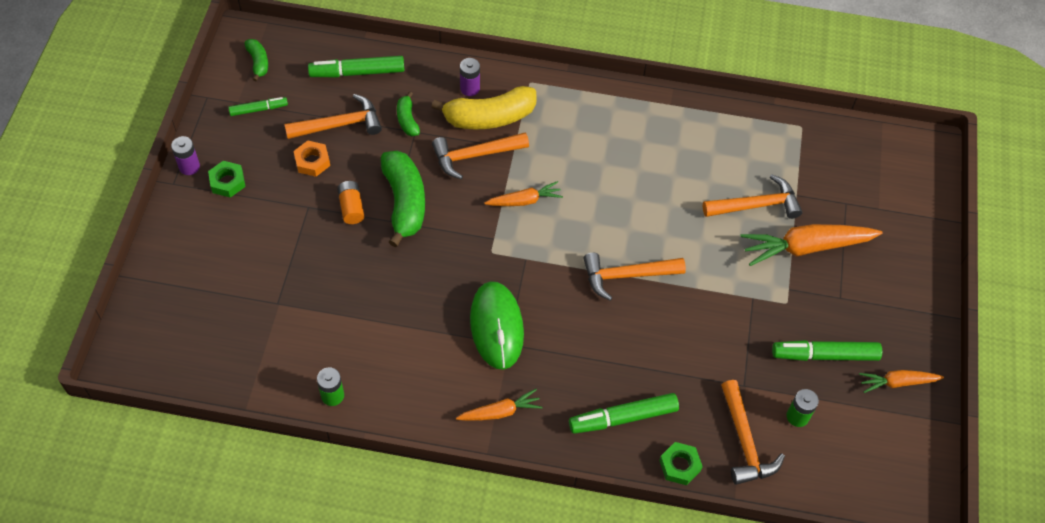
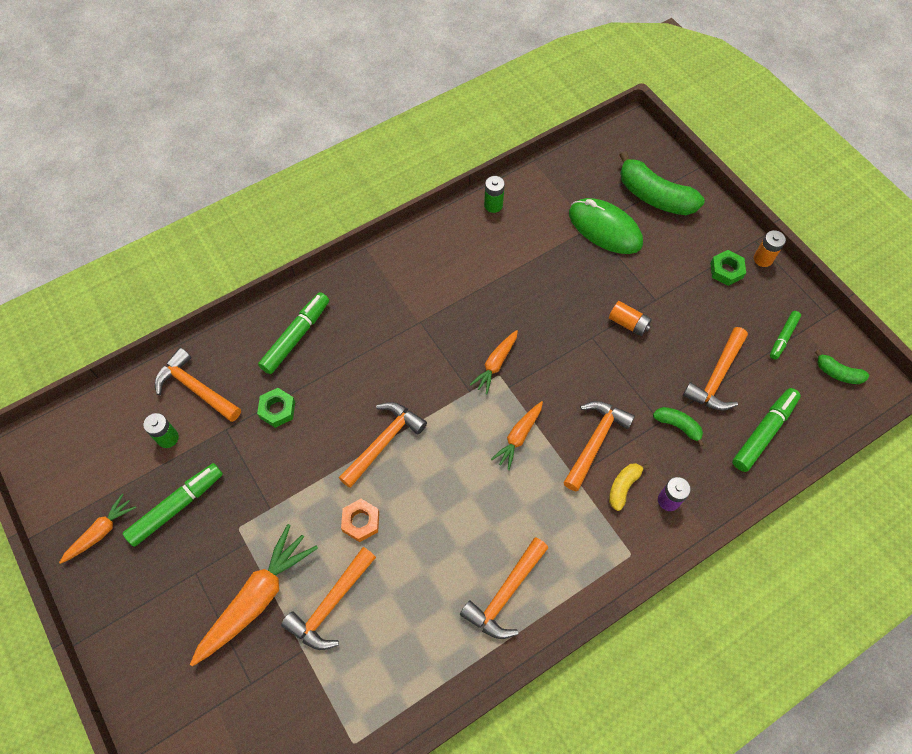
camera: 140 degrees right, 5 degrees up
purple battery [171,136,200,175] -> orange battery [754,230,786,267]
orange nut [294,141,330,177] -> orange nut moved to [341,499,379,542]
green banana [381,151,425,247] -> green banana moved to [619,151,705,215]
yellow banana [431,86,537,130] -> yellow banana [609,463,649,511], size x0.50
orange carrot [456,389,542,421] -> orange carrot moved to [470,330,518,394]
green mouse [470,281,524,370] -> green mouse moved to [569,198,643,254]
green nut [659,442,703,485] -> green nut moved to [257,388,295,428]
none -> orange hammer [460,537,548,639]

